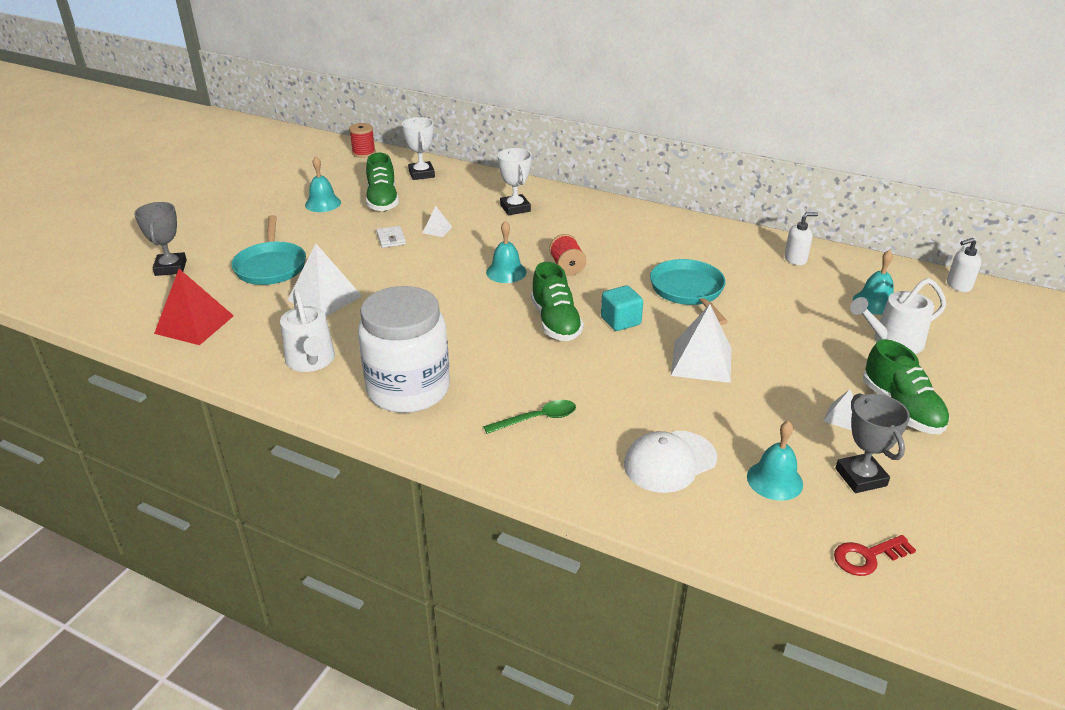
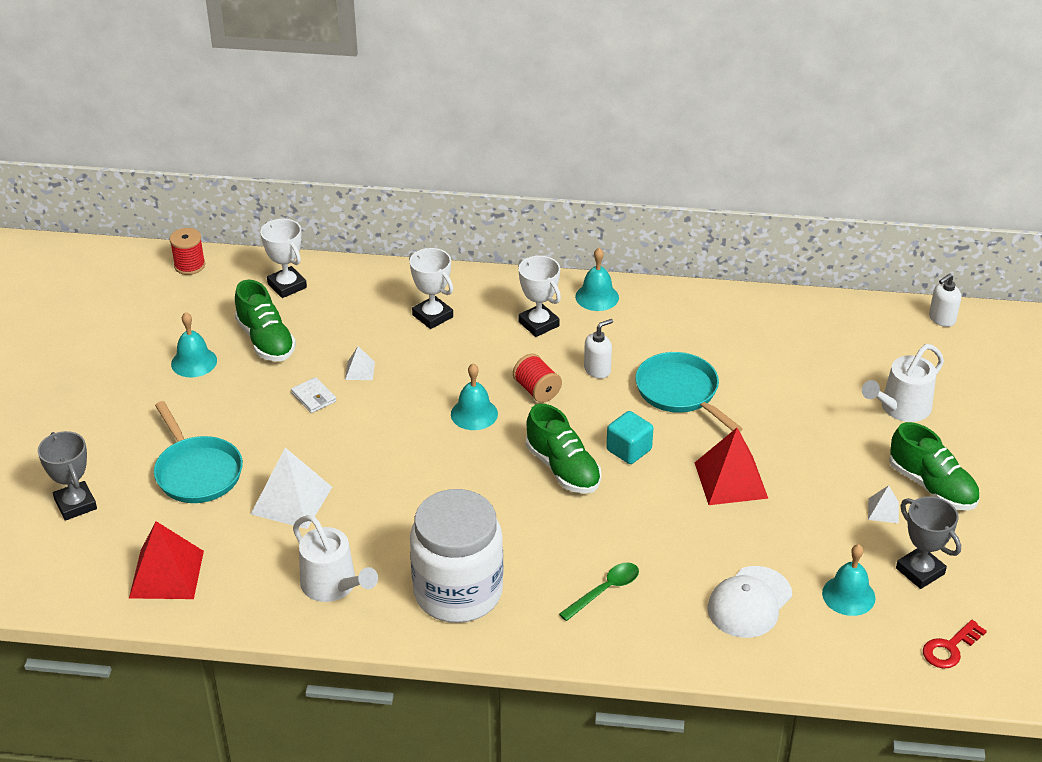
camera: 20 degrees left, 5 degrees up
white pyramid [671,304,731,383] -> red pyramid [695,428,768,505]
white soap dispenser [784,212,818,265] -> white soap dispenser moved to [584,319,613,378]
turquoise bell [853,250,894,315] -> turquoise bell moved to [575,248,619,311]
none -> white trophy [518,256,561,337]

